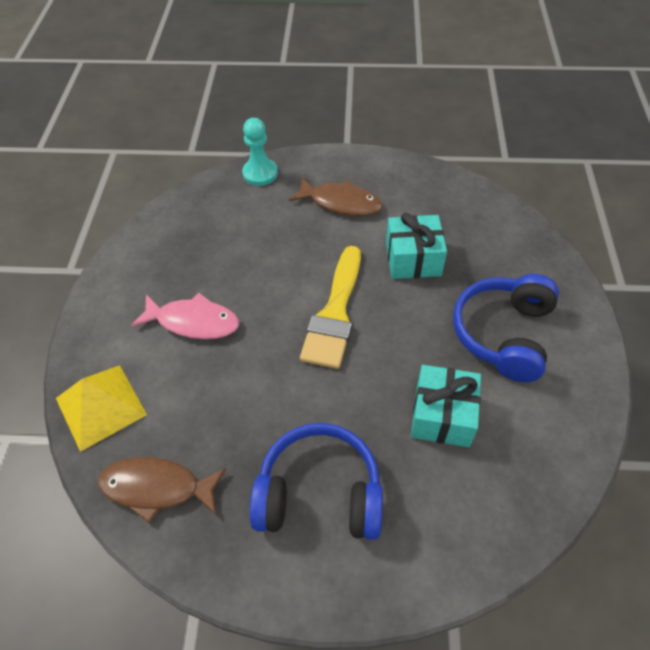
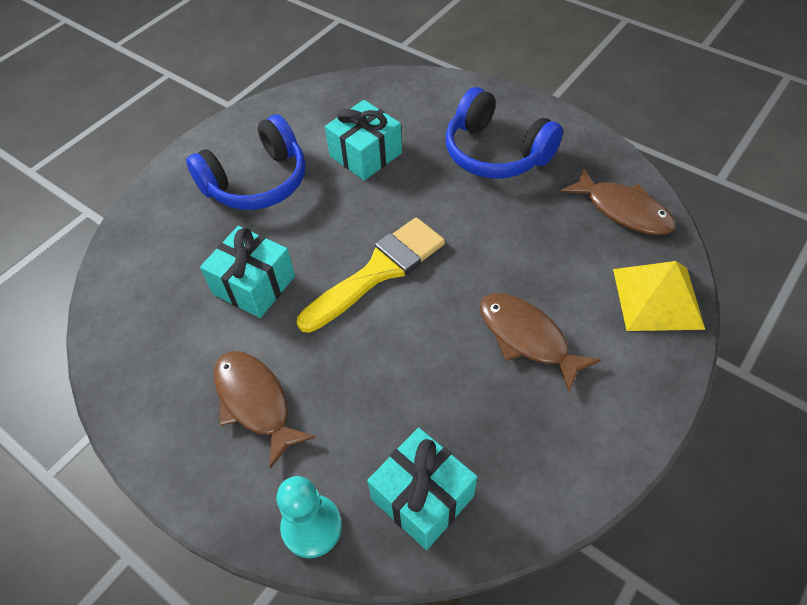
camera: 145 degrees left, 0 degrees up
pink fish [131,293,239,339] -> brown fish [480,293,601,393]
none -> turquoise gift [367,427,477,550]

